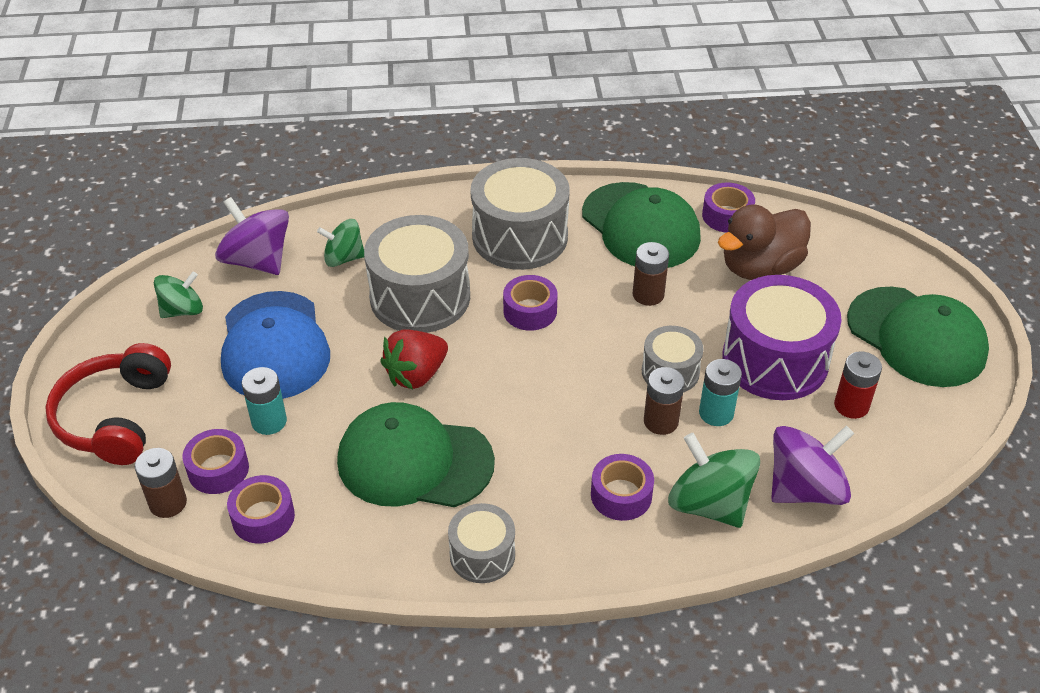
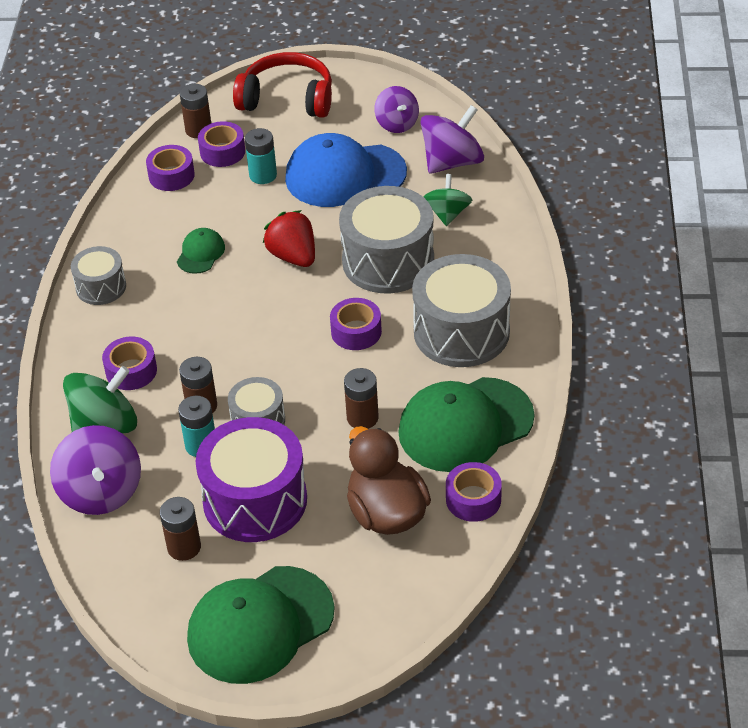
camera: 100 degrees right, 0 degrees up
green spinning top [154,271,203,318] -> purple spinning top [374,86,419,133]
green cap [337,402,495,507] -> green cap [177,228,225,274], size x0.46
red battery [834,351,882,419] -> brown battery [160,497,201,561]

